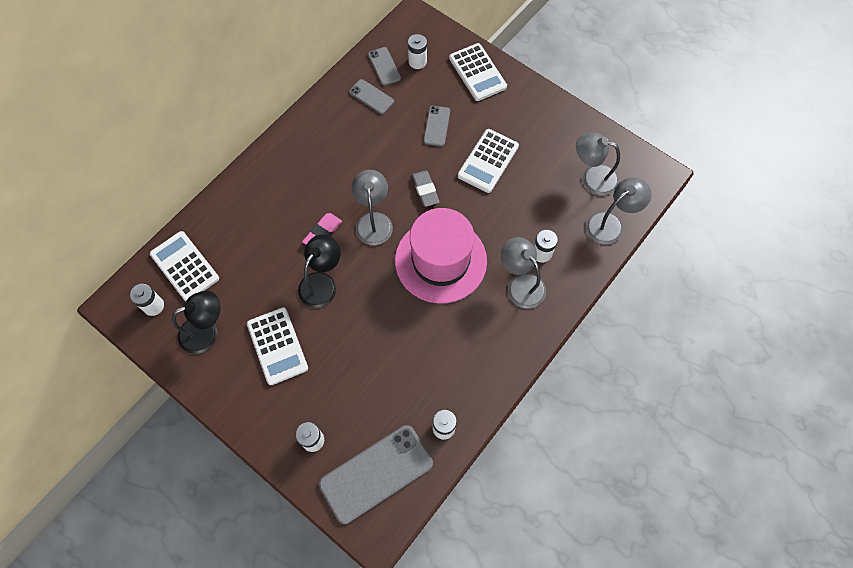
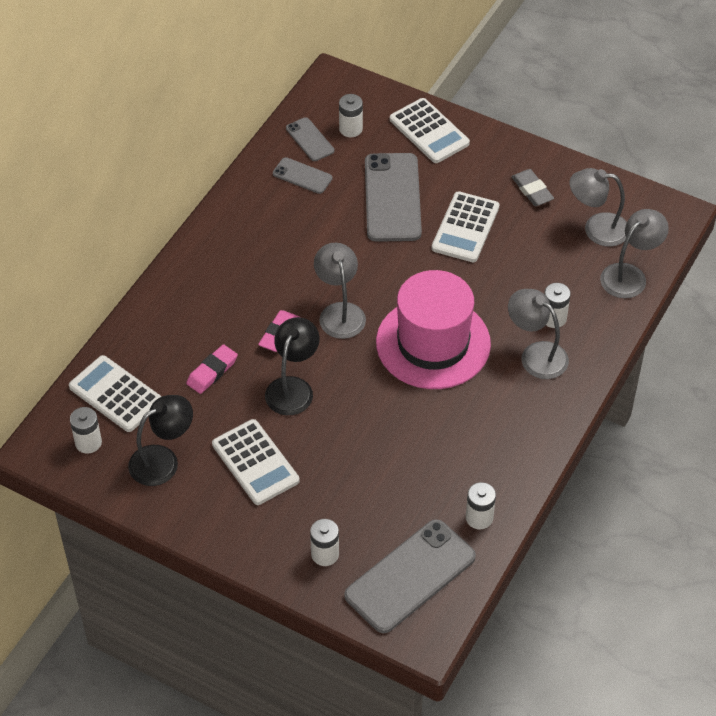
camera: 10 degrees left, 15 degrees down
grey eraser [412,170,440,207] -> grey eraser moved to [511,169,554,206]
grey phone [424,106,450,146] -> grey phone [365,153,422,242], size x1.97
none -> pink eraser [186,344,238,394]

